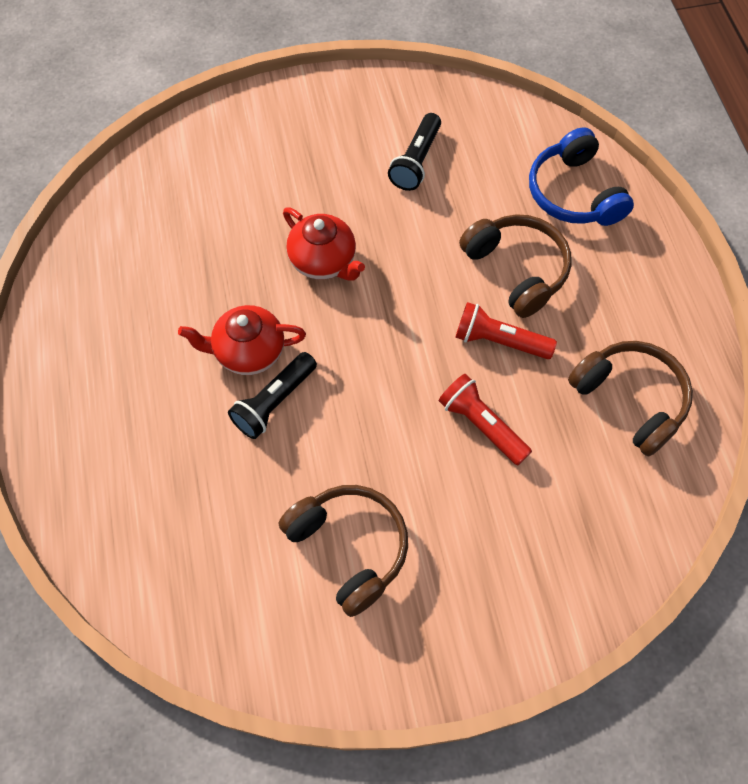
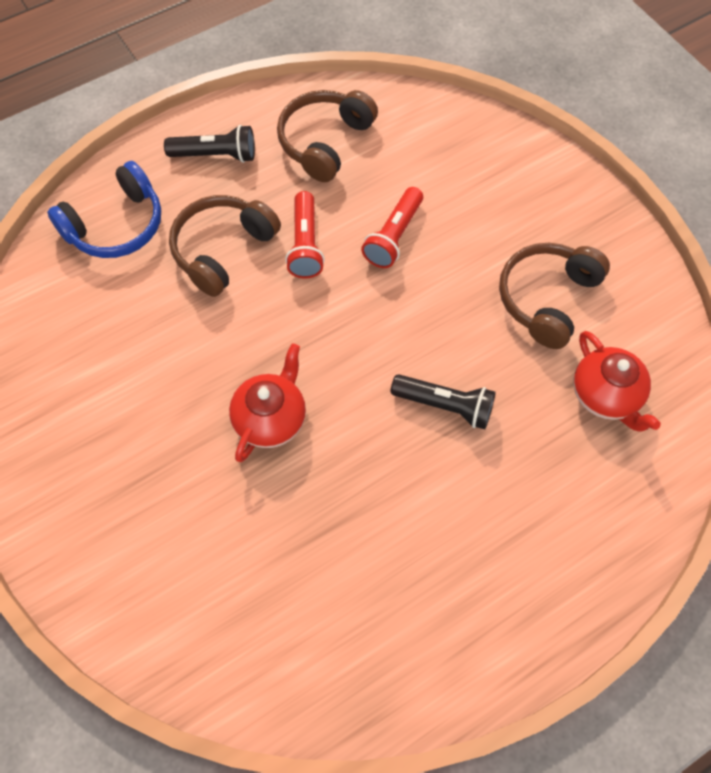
camera: 110 degrees left, 0 degrees up
red teapot [178,305,306,375] -> red teapot moved to [573,331,661,432]
black flashlight [388,113,441,191] -> black flashlight moved to [164,125,255,163]

